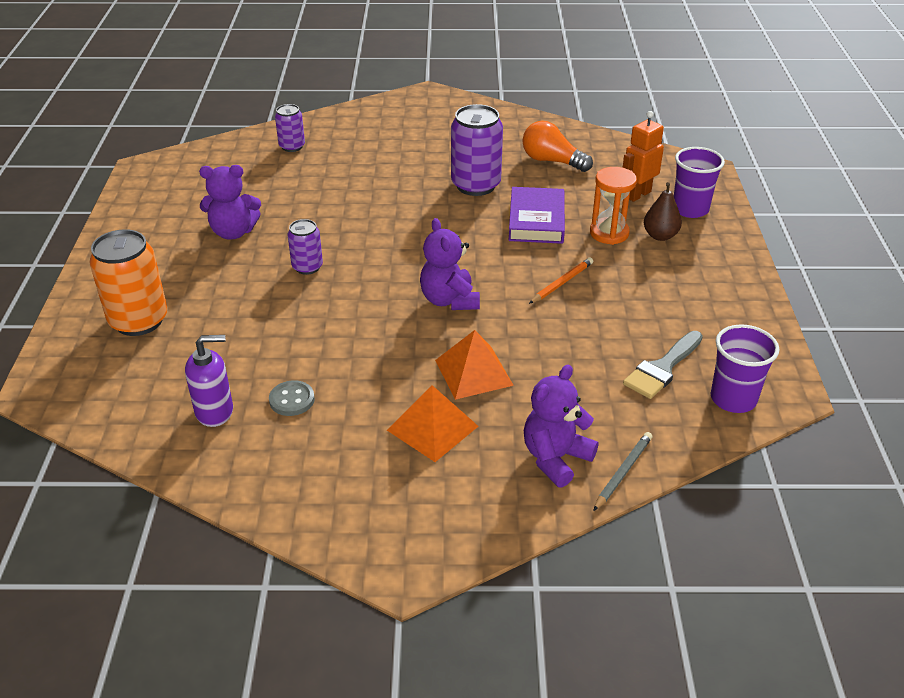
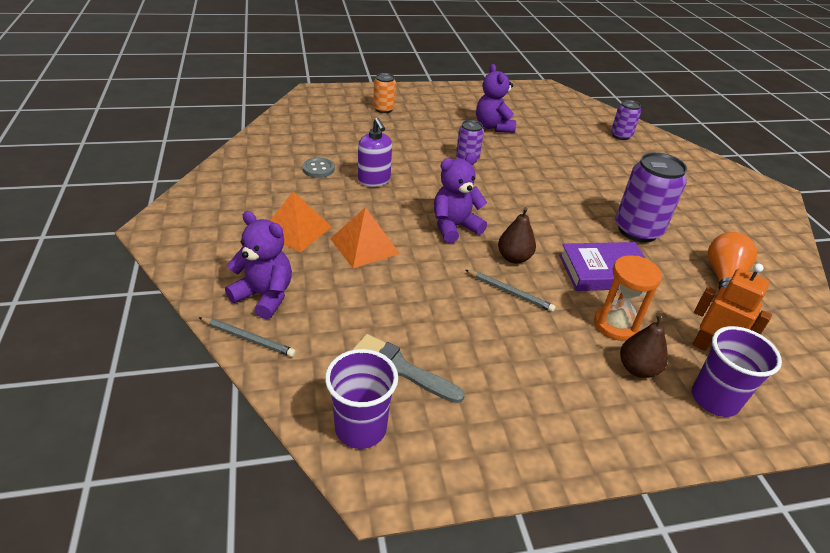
camera: 75 degrees right, 0 degrees up
orange can [89,229,167,336] -> orange can [373,73,396,113], size x0.56
purple soap dispenser [185,335,233,427] -> purple soap dispenser moved to [358,118,392,187]
orange pencil [529,257,593,304] -> grey pencil [465,270,556,312]
none -> brown pear [498,207,536,264]

